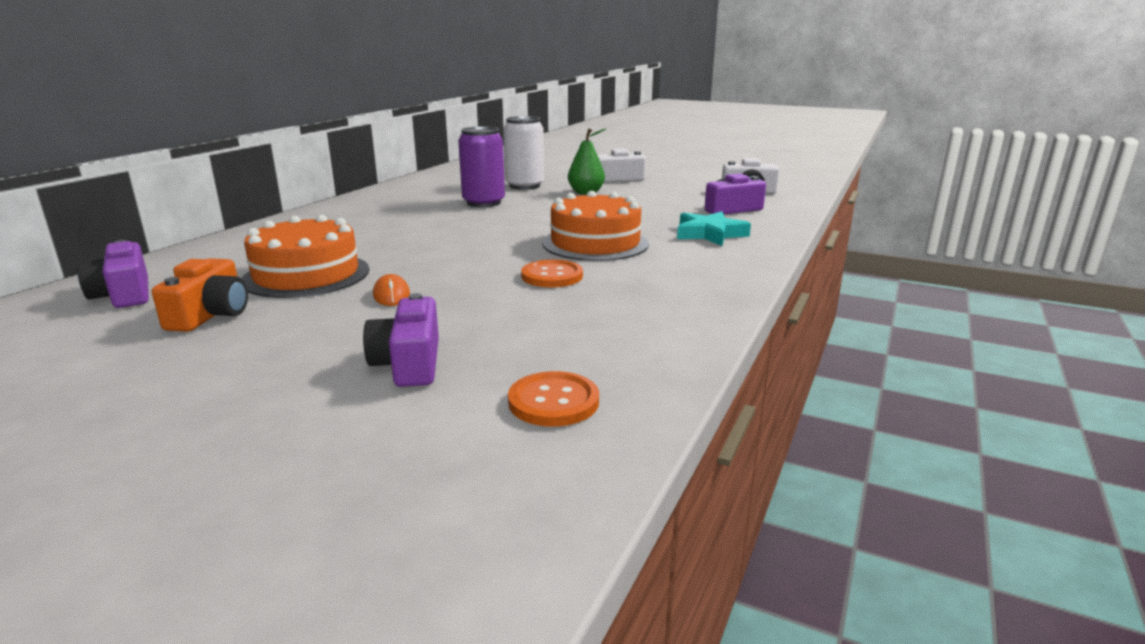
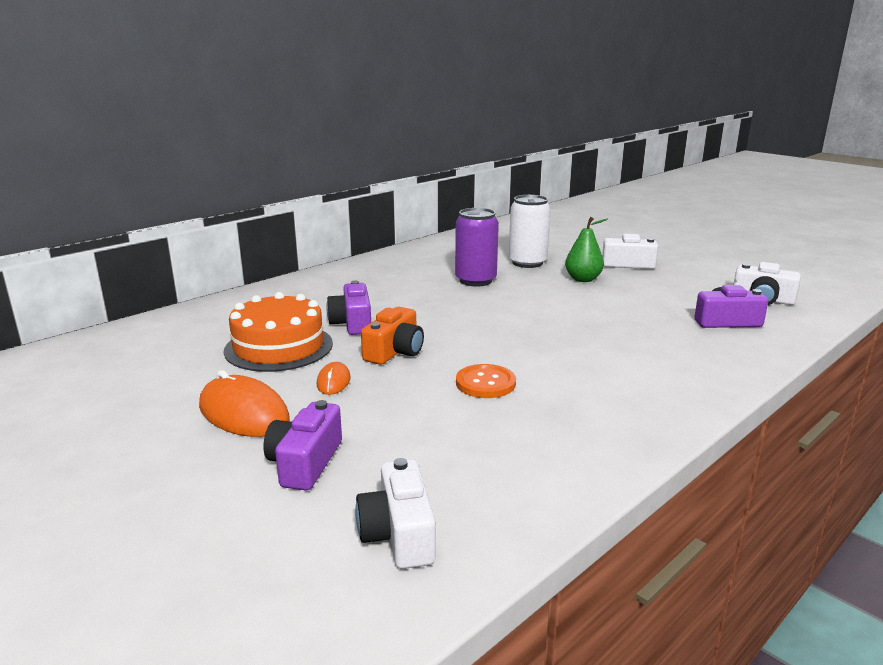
camera: 20 degrees right, 0 degrees up
purple camera [77,240,149,308] -> purple camera moved to [326,281,371,335]
orange camera [152,258,248,332] -> orange camera moved to [361,307,424,365]
orange button [508,371,599,427] -> white camera [355,458,436,569]
orange cake [542,191,649,261] -> none
turquoise star [677,211,751,246] -> none
none -> orange mouse [199,370,290,437]

